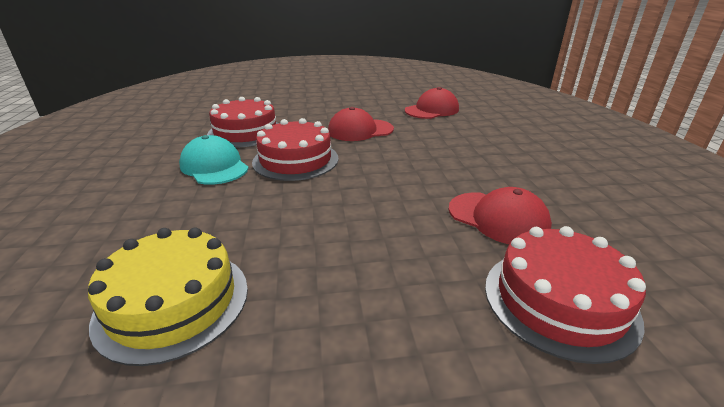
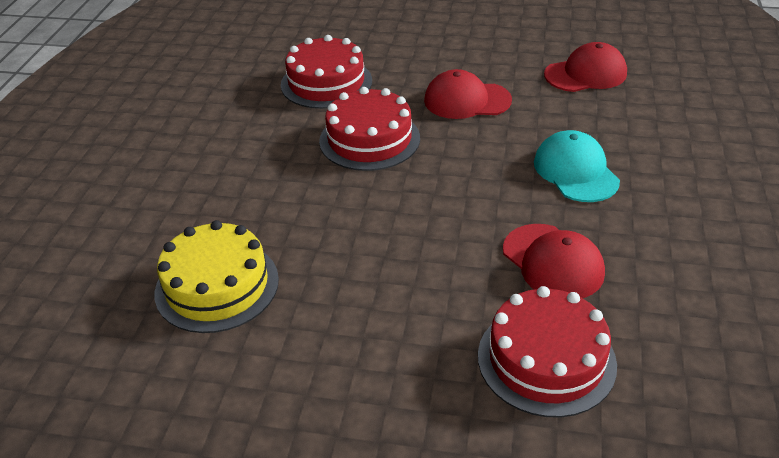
camera: 20 degrees right, 10 degrees up
turquoise cap [179,135,249,185] -> turquoise cap moved to [534,130,620,202]

